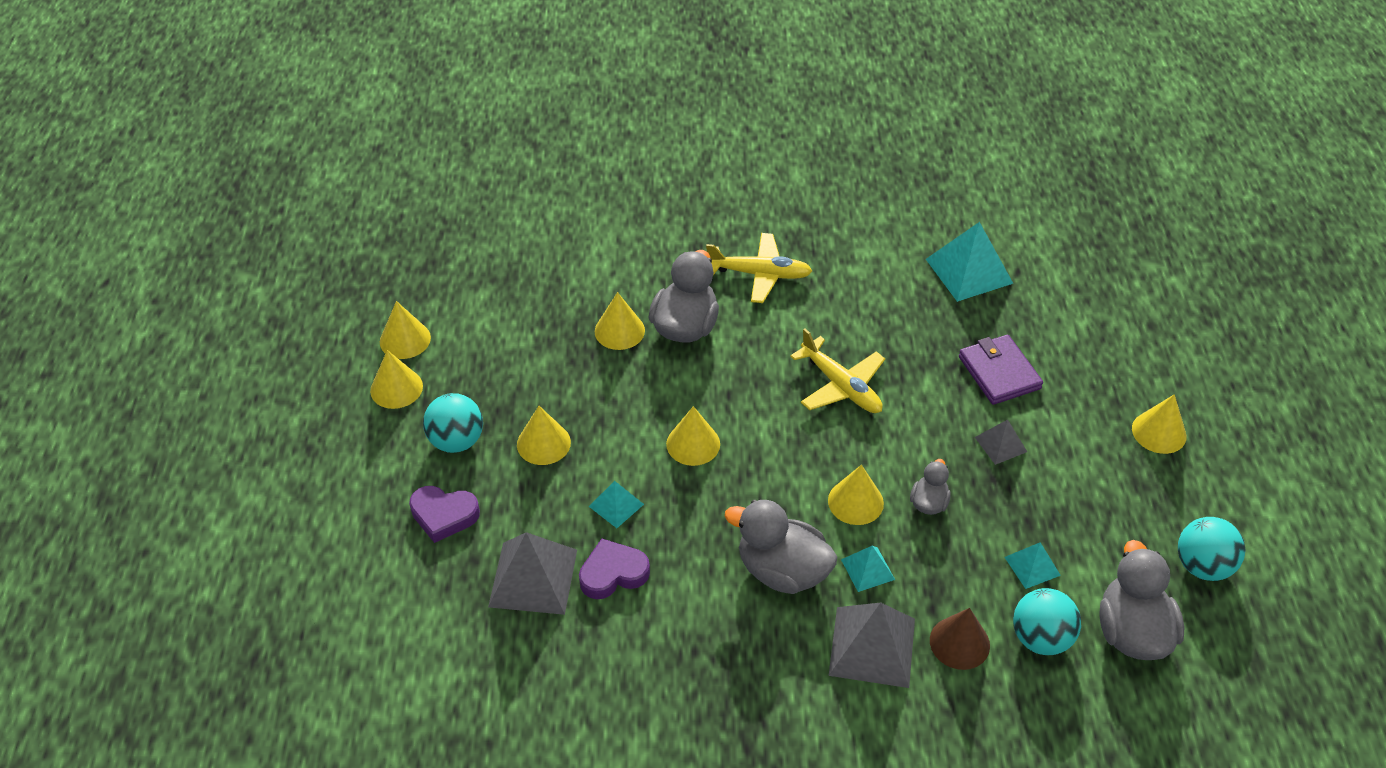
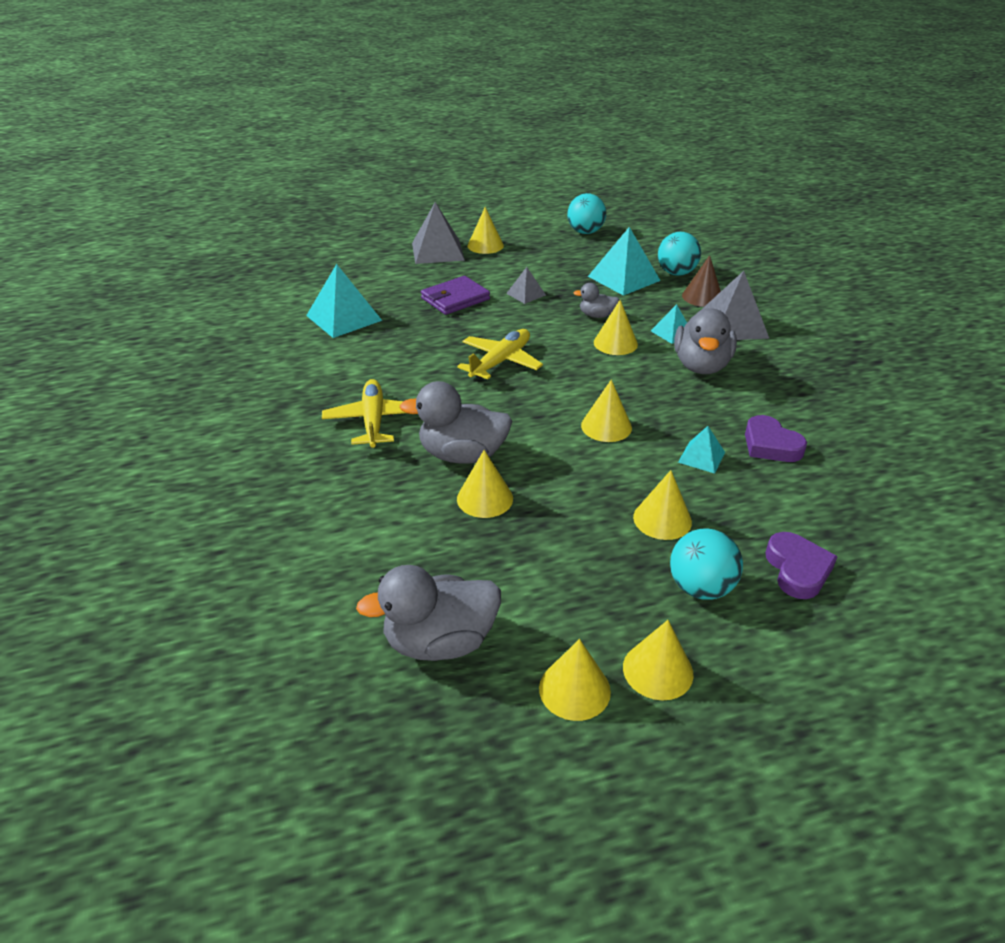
camera: 105 degrees left, 10 degrees down
grey pyramid [488,532,577,615] -> grey pyramid moved to [412,202,465,264]
turquoise pyramid [1004,542,1061,589] -> turquoise pyramid [588,227,661,296], size x1.87
grey duck [1099,540,1184,660] -> grey duck moved to [356,565,501,661]

